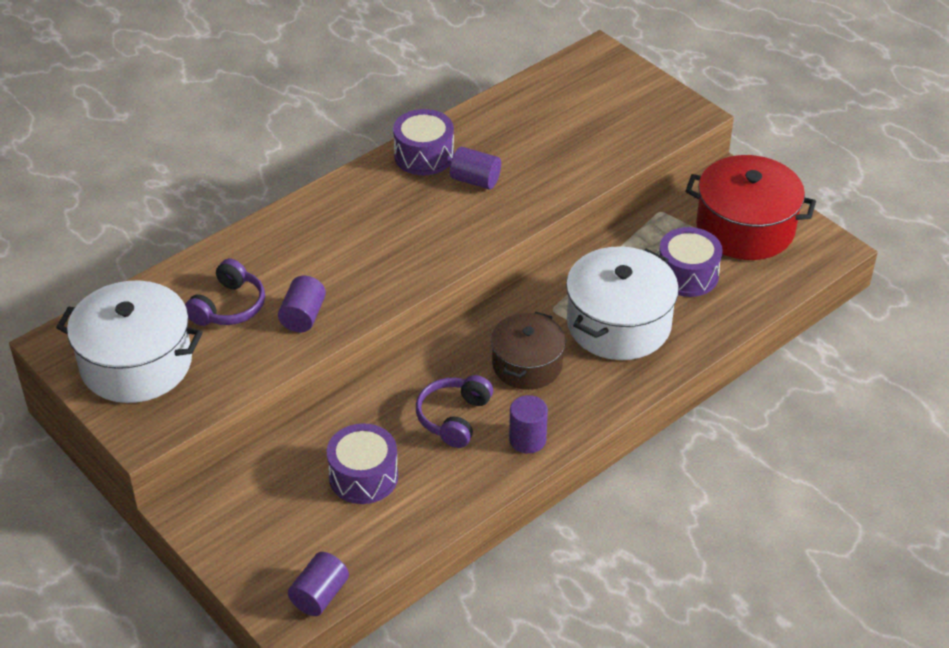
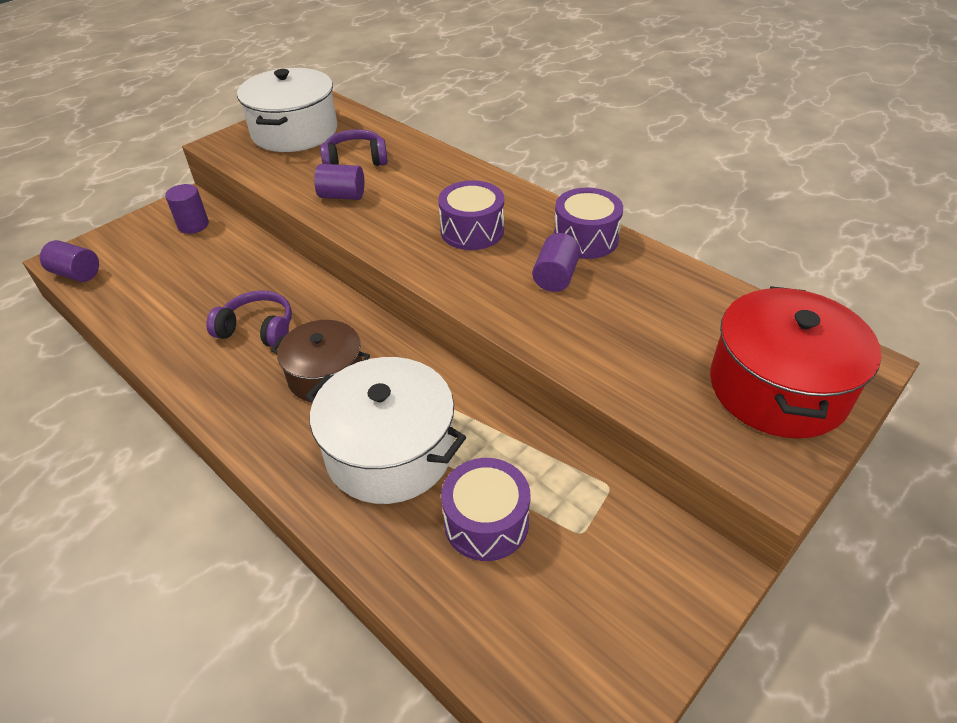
camera: 85 degrees right, 0 degrees up
purple headphones [185,259,265,326] -> purple headphones turned 150 degrees clockwise [320,129,388,166]
purple drum [327,423,398,504] -> purple drum moved to [438,180,504,250]
purple cylinder [509,395,548,454] -> purple cylinder moved to [165,184,209,234]
red pot [685,155,816,260] -> red pot moved to [710,286,882,439]

